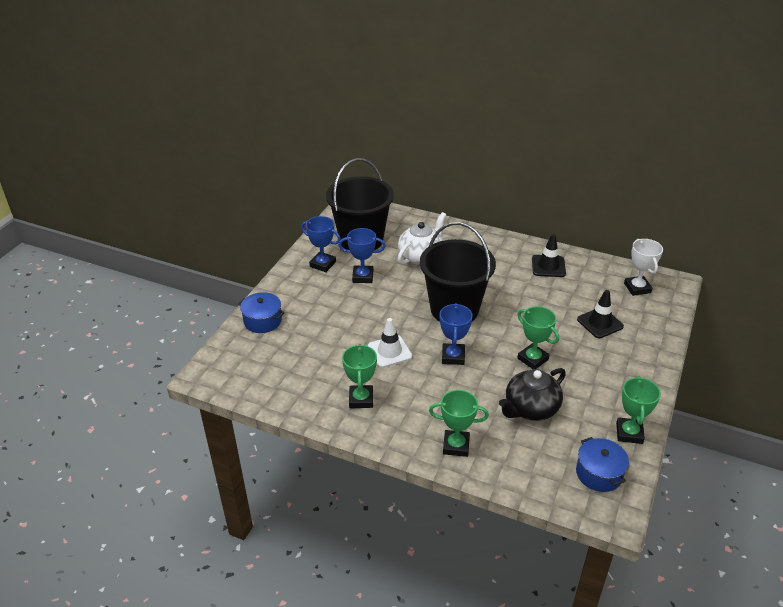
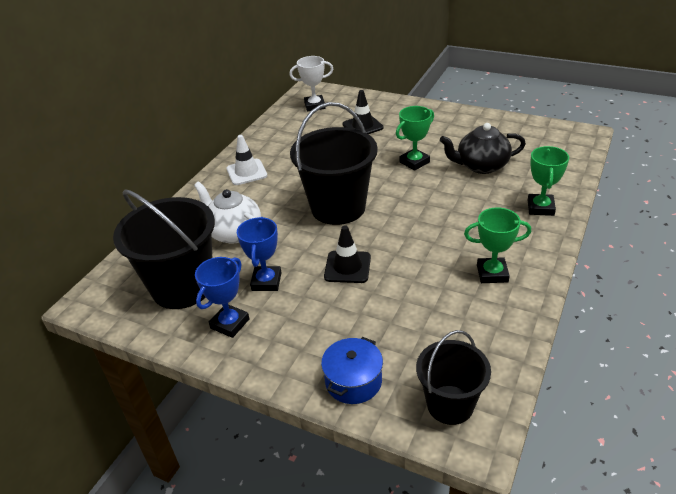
camera: 85 degrees left, 0 degrees up
white traffic cone [368,318,412,368] -> white traffic cone moved to [227,135,268,185]
blue trophy [440,303,473,365] -> none
black teapot [499,368,566,421] -> black teapot turned 120 degrees clockwise [440,123,526,174]
black traffic cone [532,234,566,277] -> black traffic cone moved to [324,225,371,283]
blue pot [576,437,629,492] -> none
green trophy [616,376,661,444] -> none
none -> black bucket [416,330,491,425]

